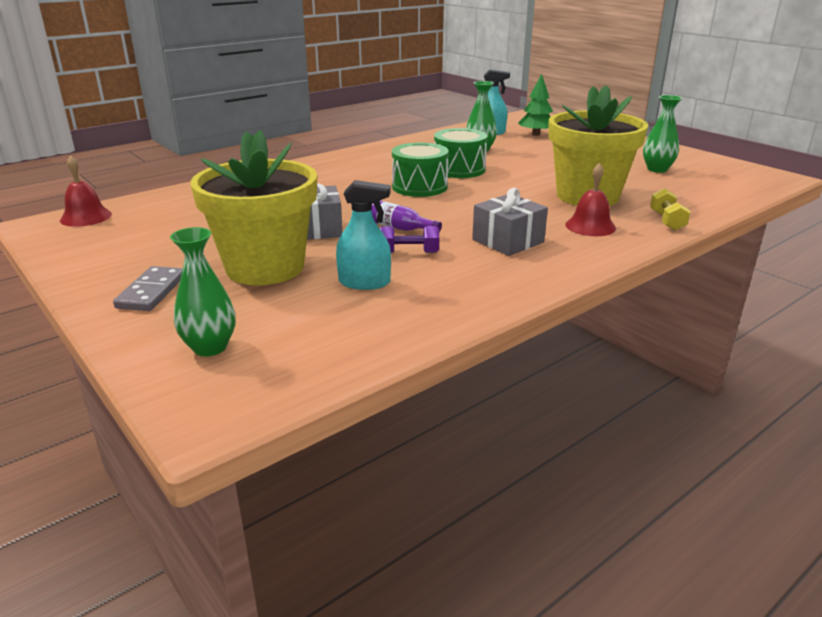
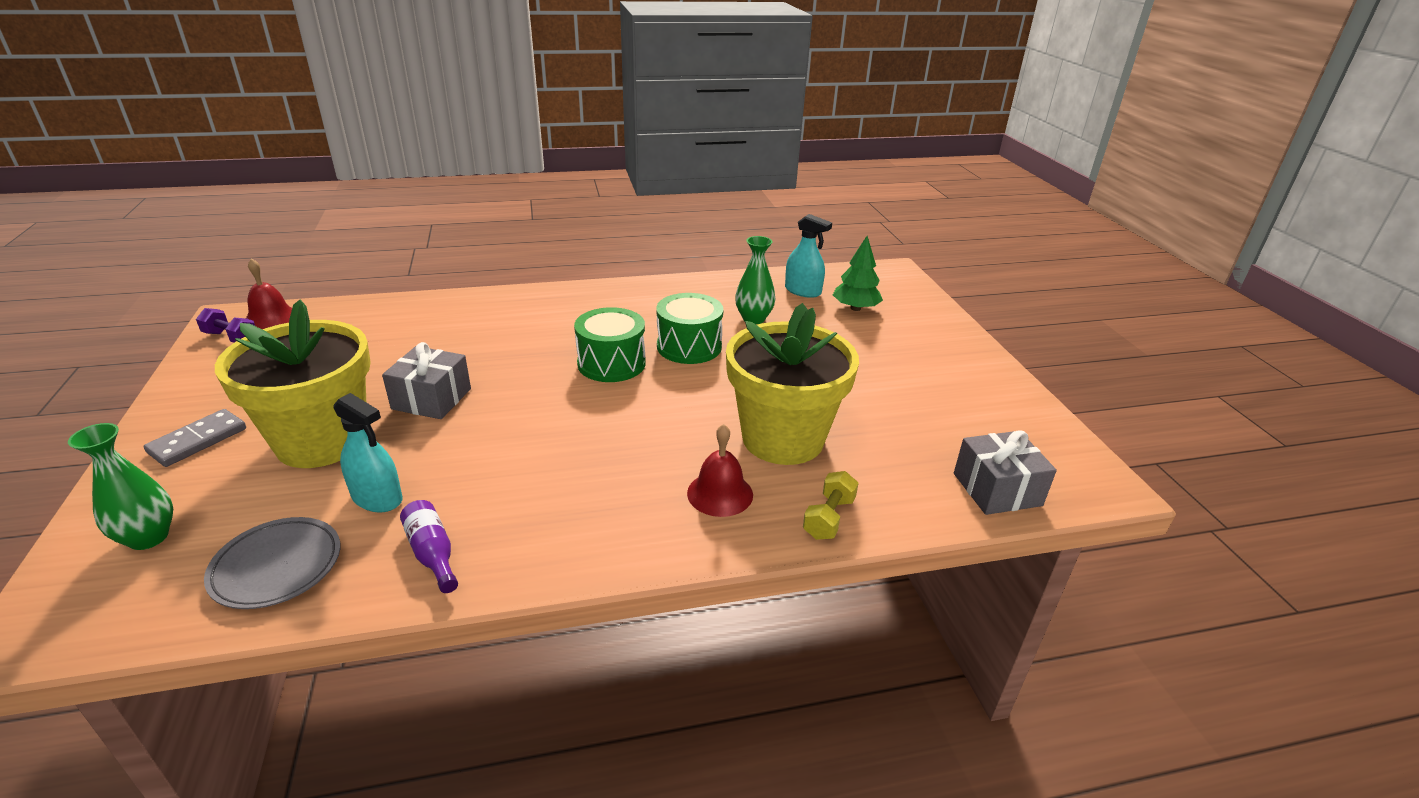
camera: 25 degrees right, 5 degrees up
purple bottle [371,201,442,232] -> purple bottle moved to [400,500,458,593]
purple dumbbell [380,226,439,253] -> purple dumbbell moved to [196,308,255,343]
grey gift [472,188,548,256] -> grey gift moved to [954,430,1057,515]
green vase [643,95,682,173] -> none
none -> grey plate [204,517,340,609]

